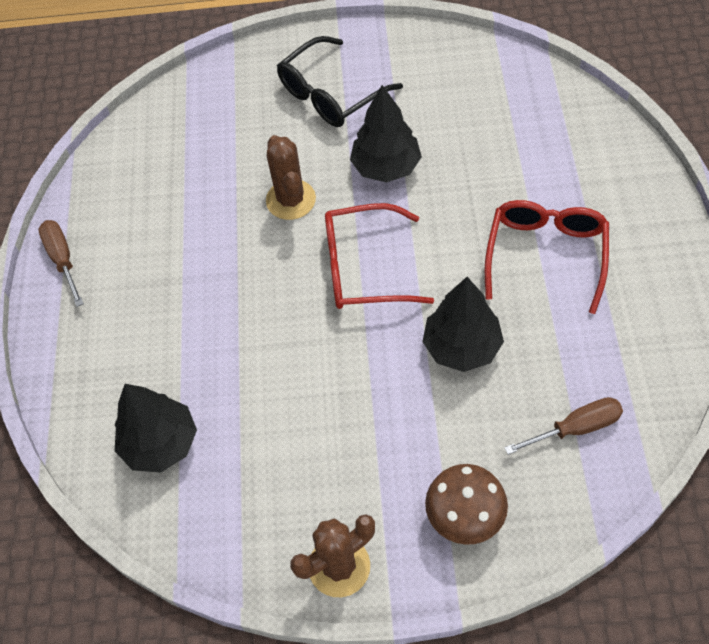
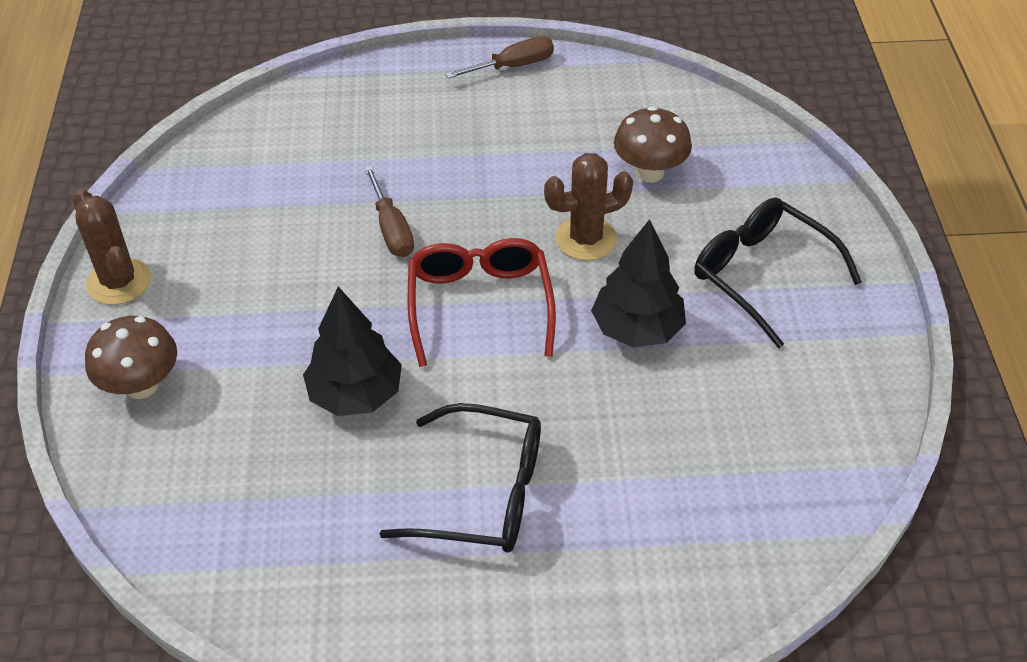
camera: 85 degrees right, 10 degrees down
black tree [115,384,197,472] -> none
red glasses [485,200,609,314] -> black glasses [380,403,541,553]
brown screwdriver [504,397,623,455] -> brown screwdriver moved to [364,165,414,257]
none -> brown mushroom [614,106,692,183]

